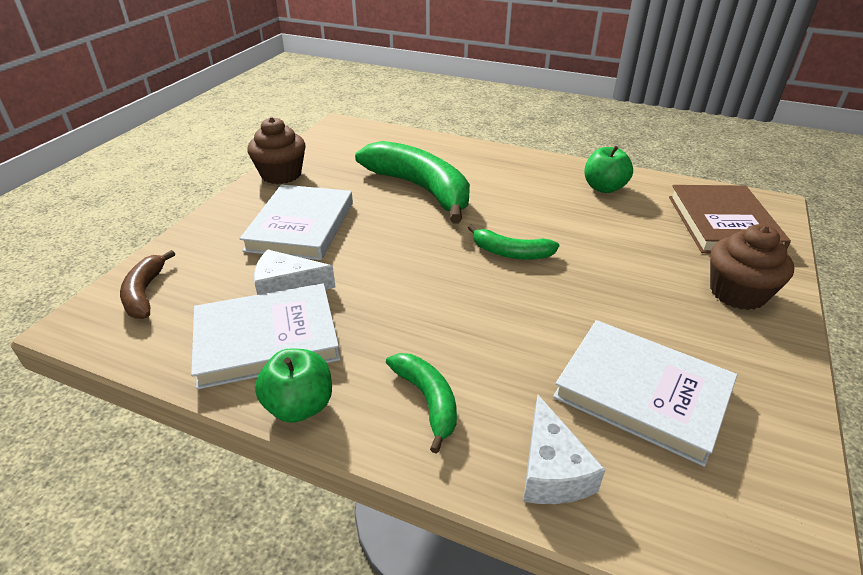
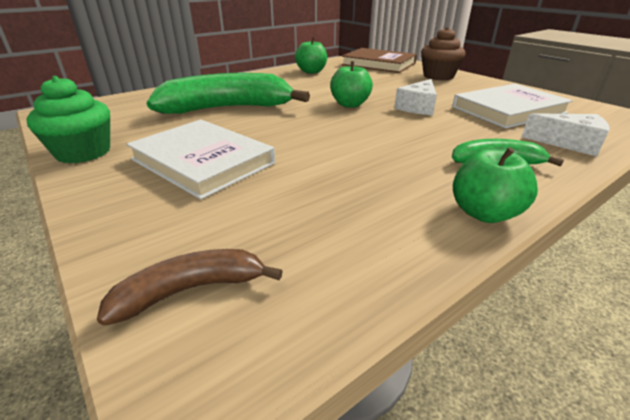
camera: 60 degrees left, 5 degrees down
brown banana [120,250,175,319] -> brown banana turned 135 degrees clockwise [97,249,283,325]
white book [191,283,341,389] -> none
brown cupcake [247,117,306,184] -> green cupcake [26,76,110,164]
white cheese [254,250,336,295] -> white cheese moved to [394,79,437,115]
green banana [468,224,559,260] -> green apple [330,61,373,108]

